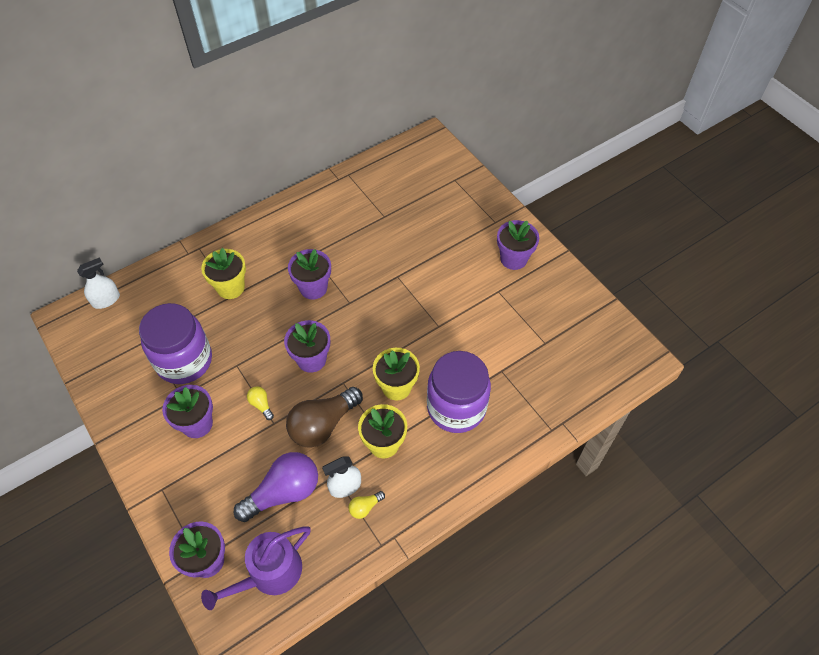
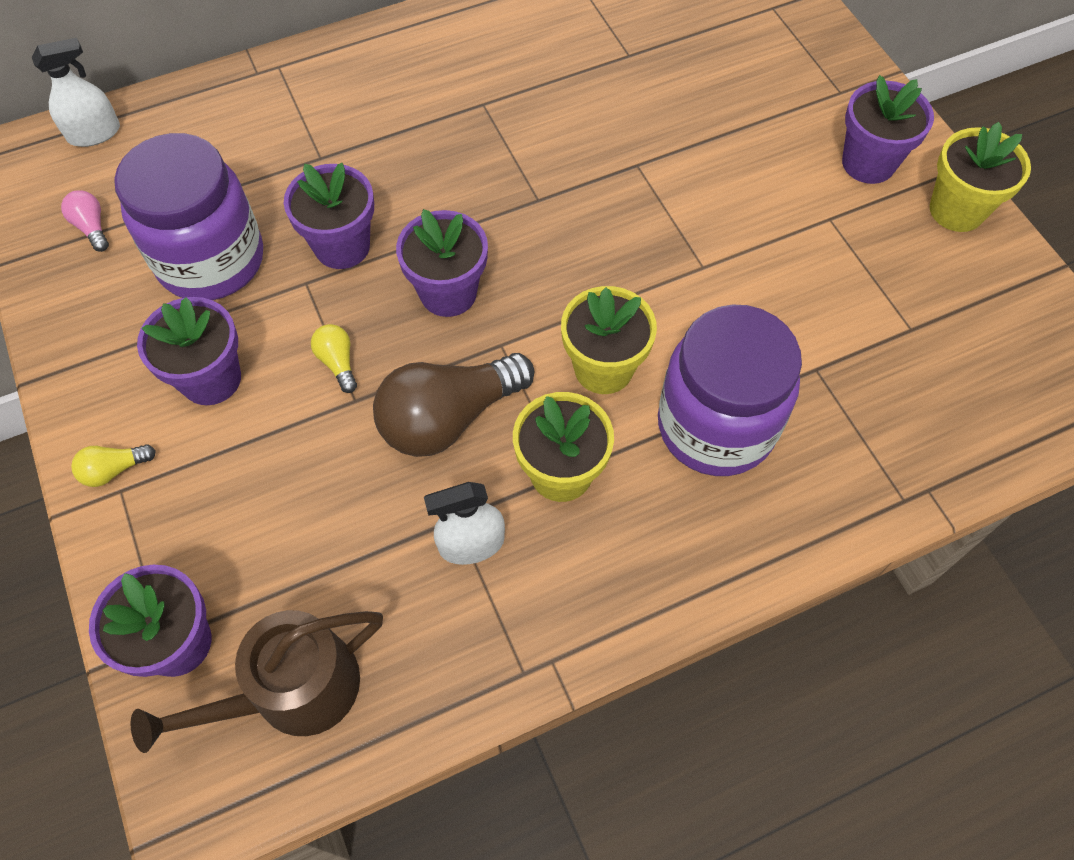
camera: 10 degrees right, 5 degrees up
yellow flower pot [201,248,246,299] -> yellow flower pot moved to [930,122,1031,232]
purple watering can [201,527,311,610] -> brown watering can [130,610,383,753]
purple light bulb [233,452,318,522] -> none
purple flower pot [288,249,331,300] -> purple flower pot moved to [284,163,374,269]
yellow light bulb [348,491,385,519] -> yellow light bulb moved to [71,444,156,487]
none -> pink light bulb [61,190,109,252]

